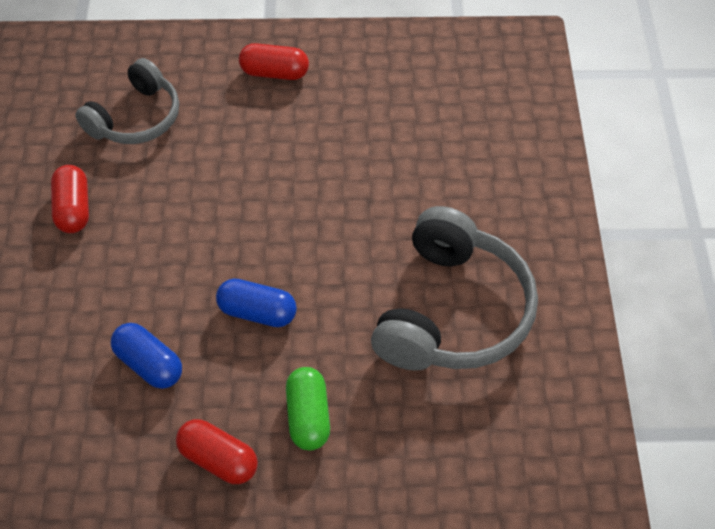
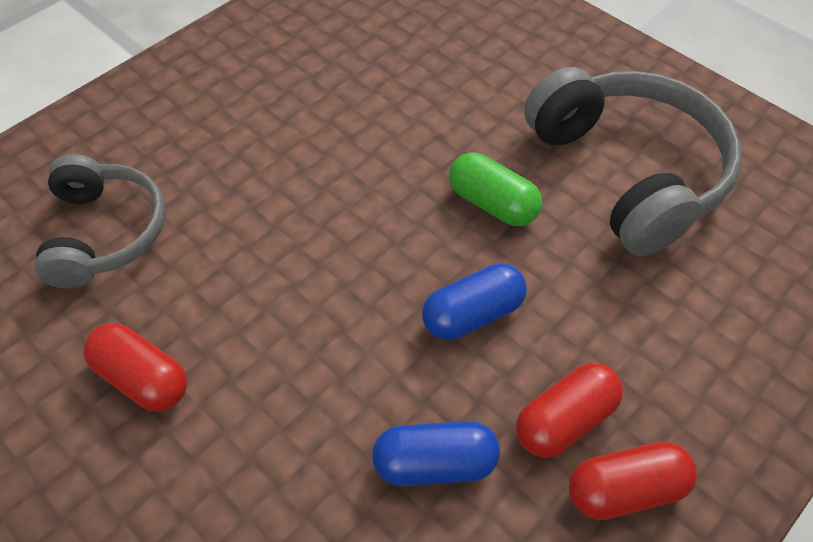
camera: 45 degrees left, 0 degrees up
red capsule [239,43,309,80] -> red capsule moved to [516,363,623,458]
green capsule [286,367,330,450] -> green capsule moved to [449,152,542,226]

